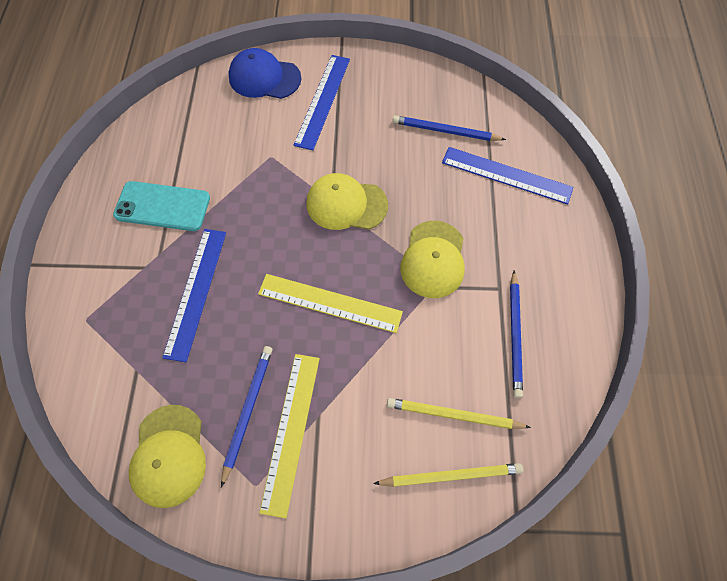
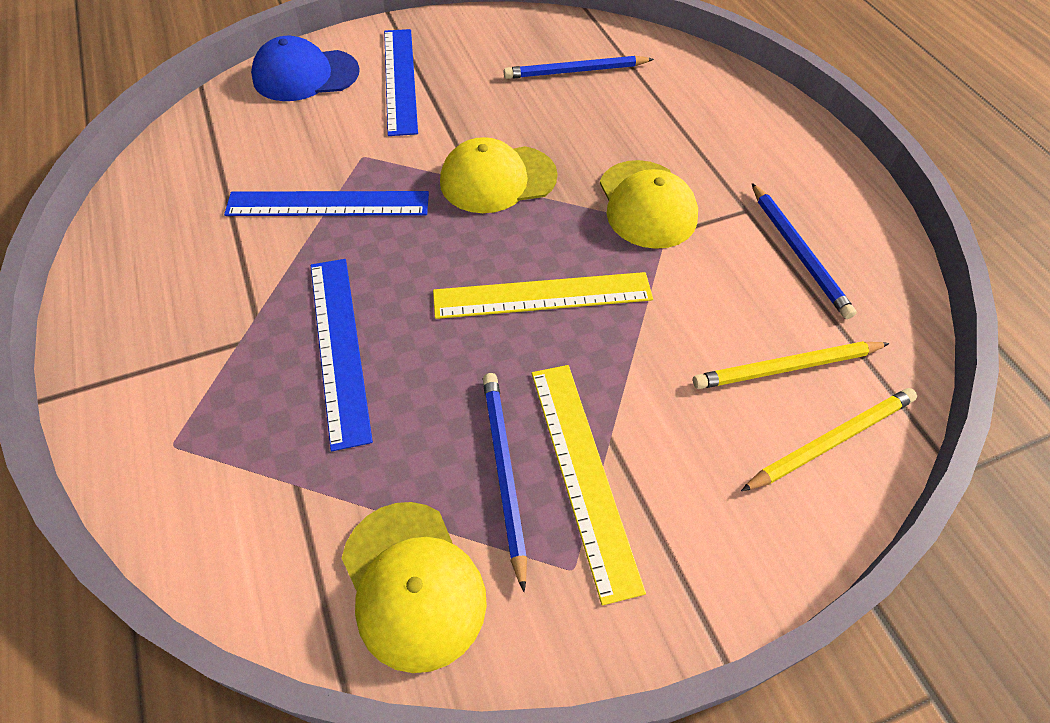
camera: 25 degrees left, 10 degrees down
turquoise phone [113,181,210,231] -> none
blue ruler [442,147,573,204] -> blue ruler moved to [224,191,429,216]

